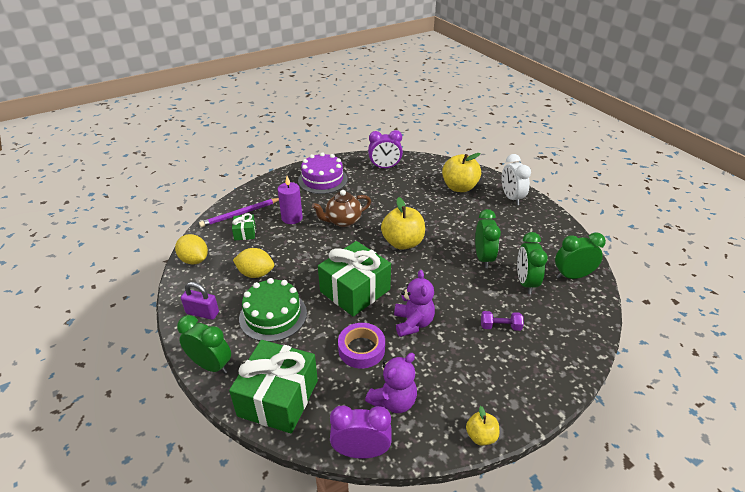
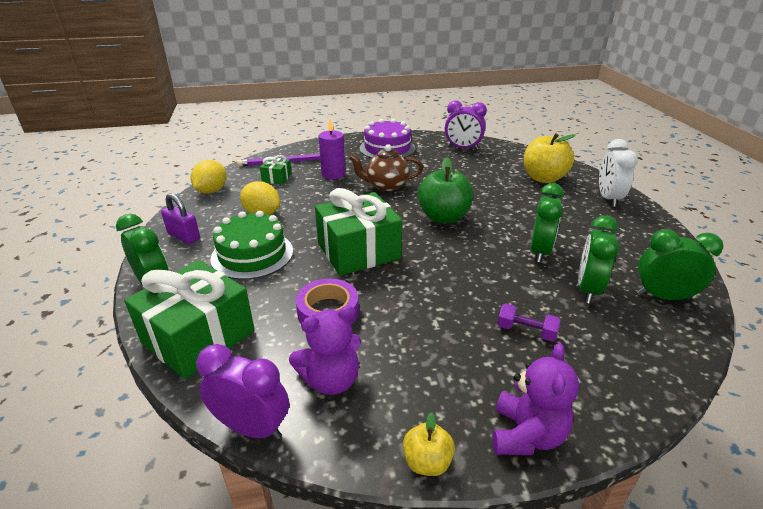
camera: 20 degrees right, 5 degrees down
yellow lemon [175,234,208,265] -> yellow lemon turned 45 degrees clockwise [191,160,227,194]
yellow apple [381,197,425,250] -> green apple [418,157,474,223]
purple teddy bear [394,270,435,337] -> purple teddy bear moved to [492,343,579,455]

